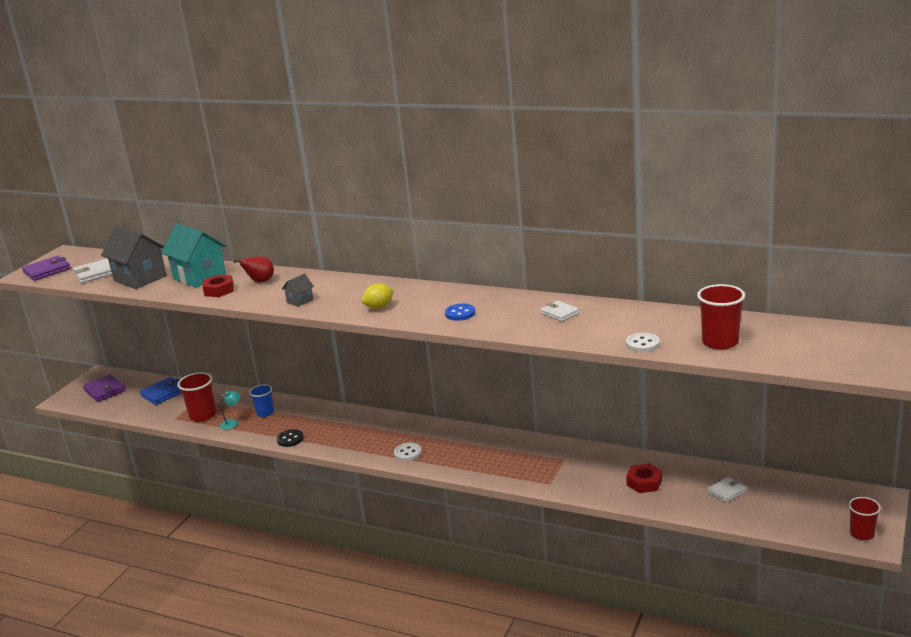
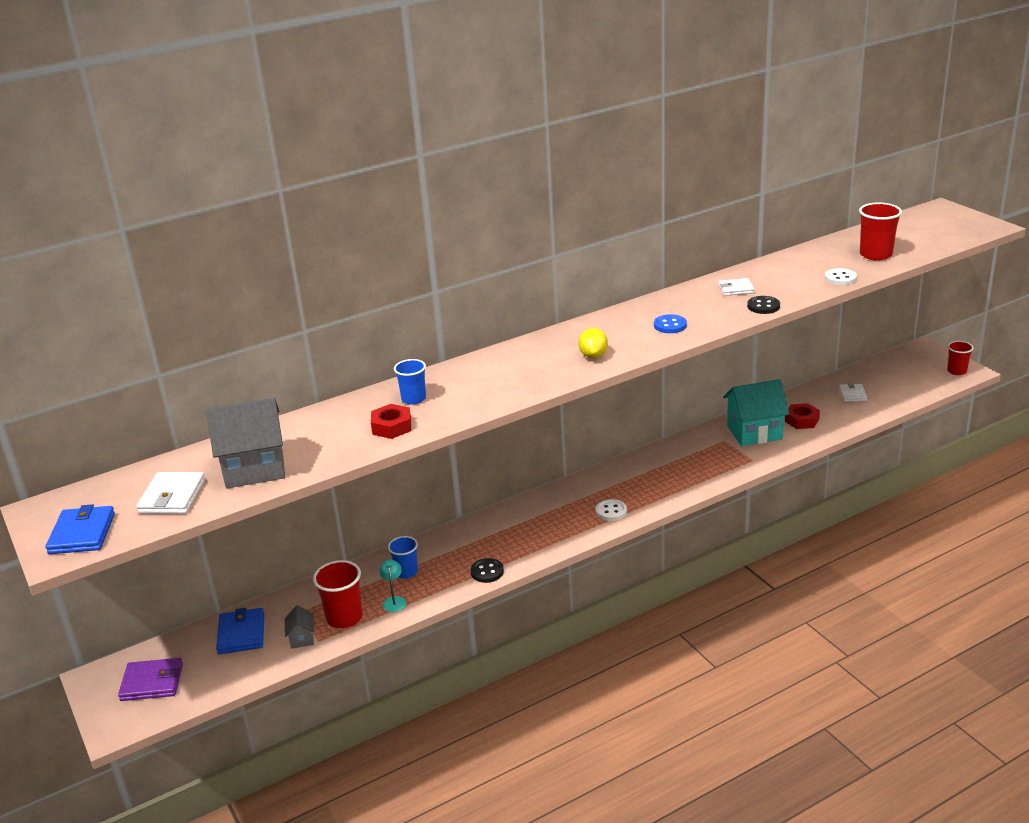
camera: 55 degrees left, 5 degrees up
purple wallet [22,256,71,281] -> blue wallet [45,504,115,554]
turquoise house [161,224,226,288] -> turquoise house moved to [723,379,790,446]
red pear [234,256,274,283] -> blue cup [394,359,426,405]
grey house [282,273,314,307] -> grey house moved to [285,605,314,649]
none -> black button [747,296,780,314]

